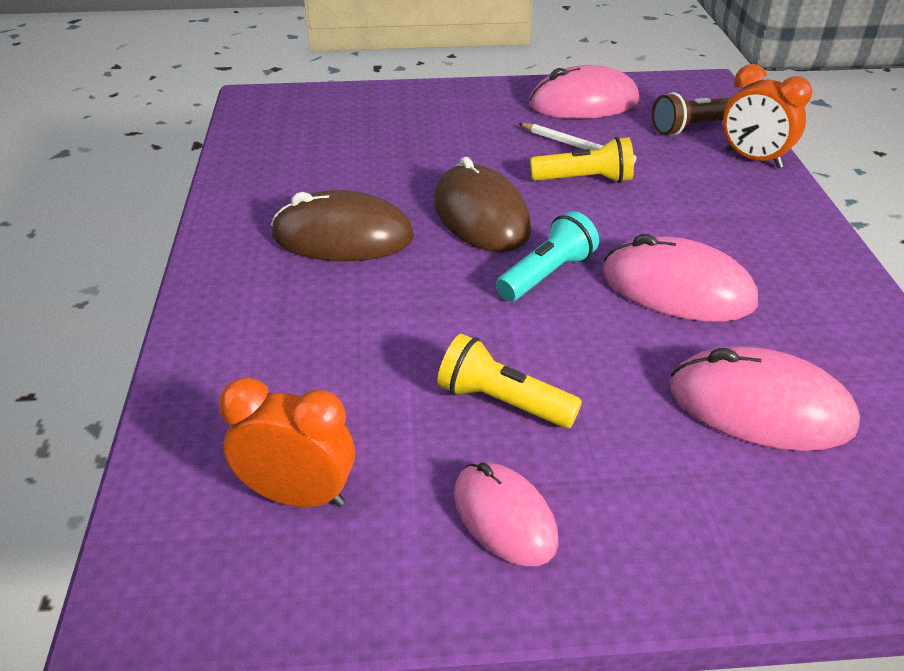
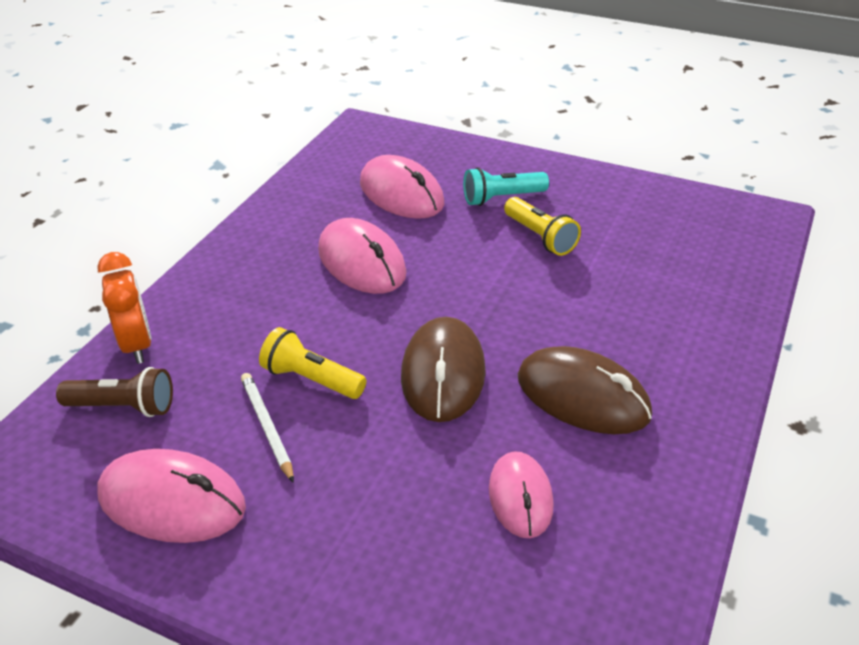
camera: 150 degrees left, 0 degrees up
orange clock [219,377,355,507] -> none
pink mouse [454,462,558,566] -> pink mouse moved to [489,451,554,538]
turquoise flashlight [496,211,599,301] -> turquoise flashlight moved to [463,167,549,206]

